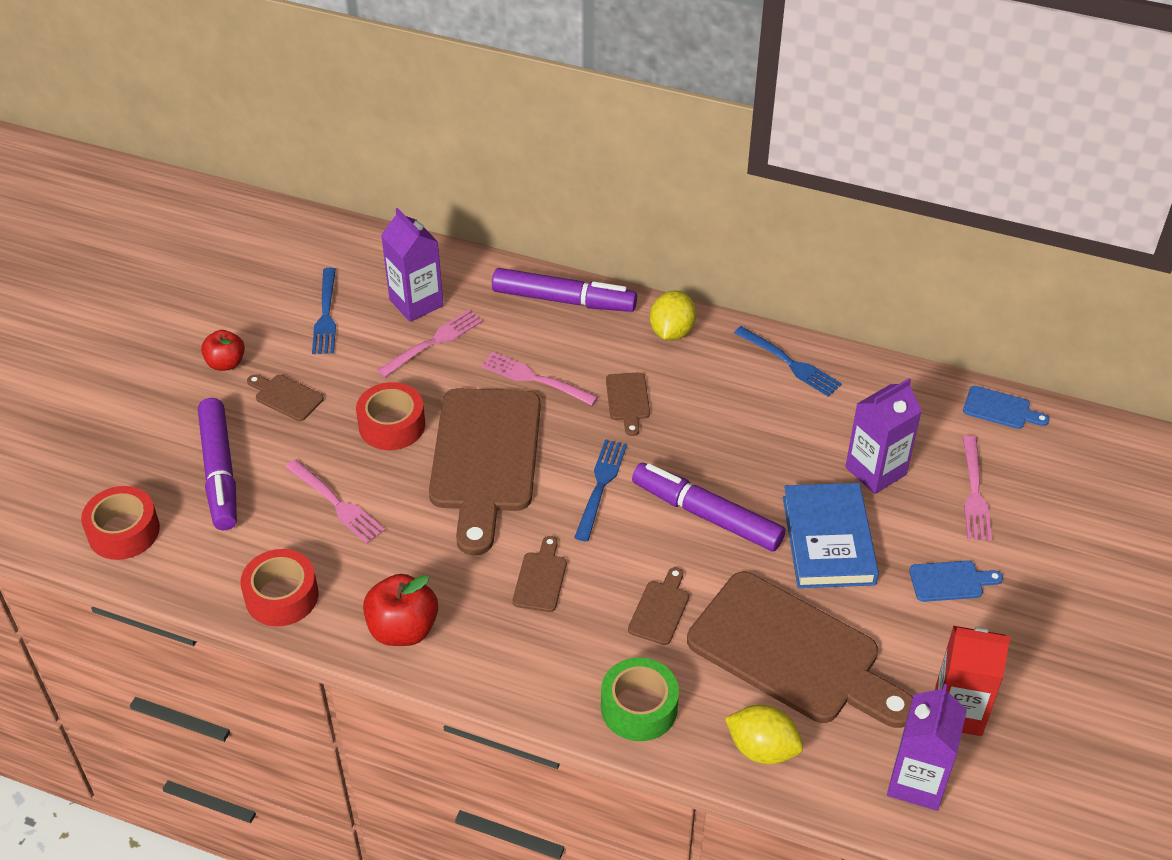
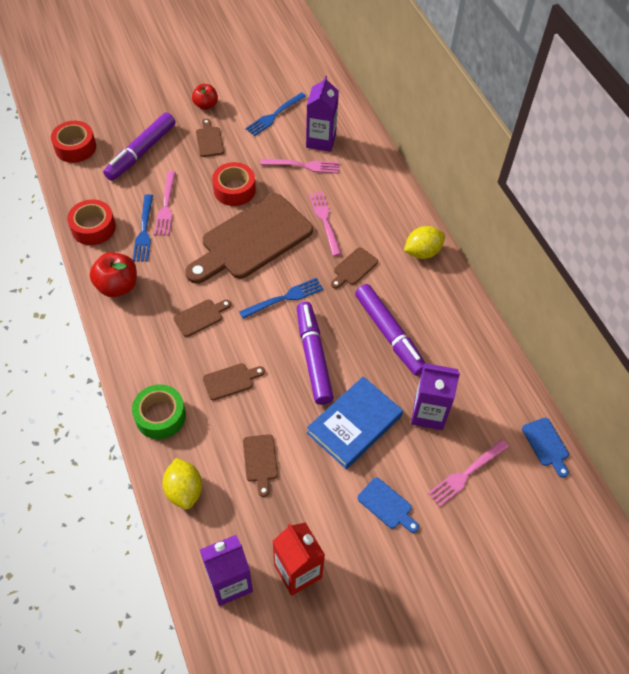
camera: 45 degrees right, 10 degrees up
purple marker [492,268,637,312] -> purple marker moved to [355,284,425,376]
brown cutting board [687,572,913,728] -> brown cutting board [243,434,278,497], size x0.41
blue fork [734,326,842,397] -> blue fork moved to [133,194,153,262]

